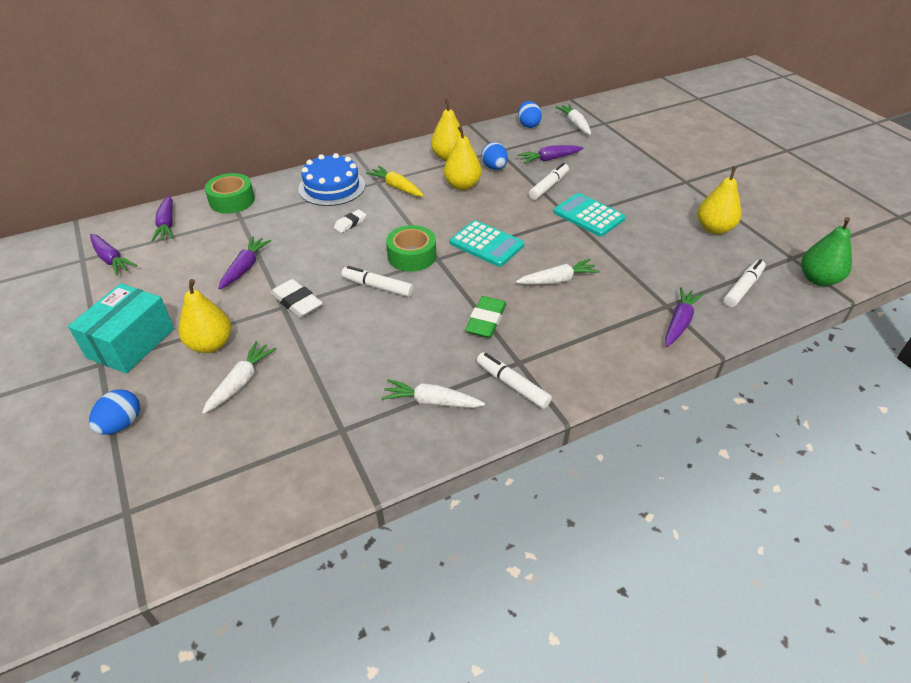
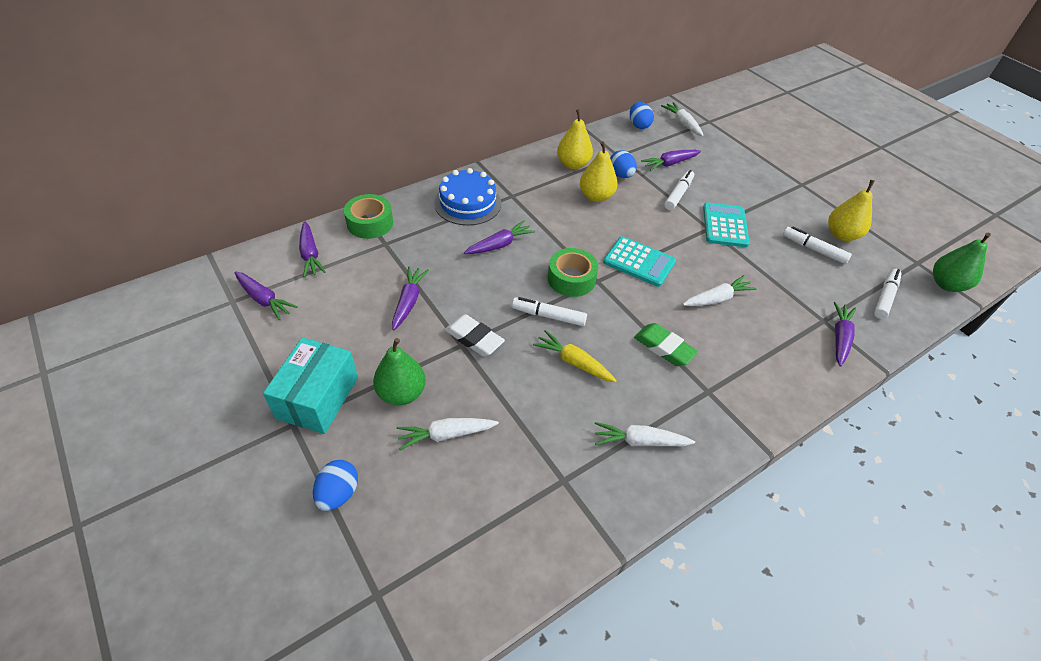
camera: 10 degrees left, 5 degrees up
yellow pear [178,279,231,353] -> green pear [373,338,426,405]
white carrot [202,341,276,414] -> white carrot turned 120 degrees counterclockwise [397,418,499,450]
white eraser [334,210,366,233] -> purple carrot [464,221,535,254]
yellow carrot [366,166,424,196] -> yellow carrot moved to [533,330,617,382]
green eraser [465,296,507,338] -> green eraser turned 60 degrees counterclockwise [634,323,698,366]
white marker [477,352,552,409] -> white marker moved to [783,226,852,264]
turquoise calculator [553,193,625,237] -> turquoise calculator turned 60 degrees clockwise [703,202,750,247]

